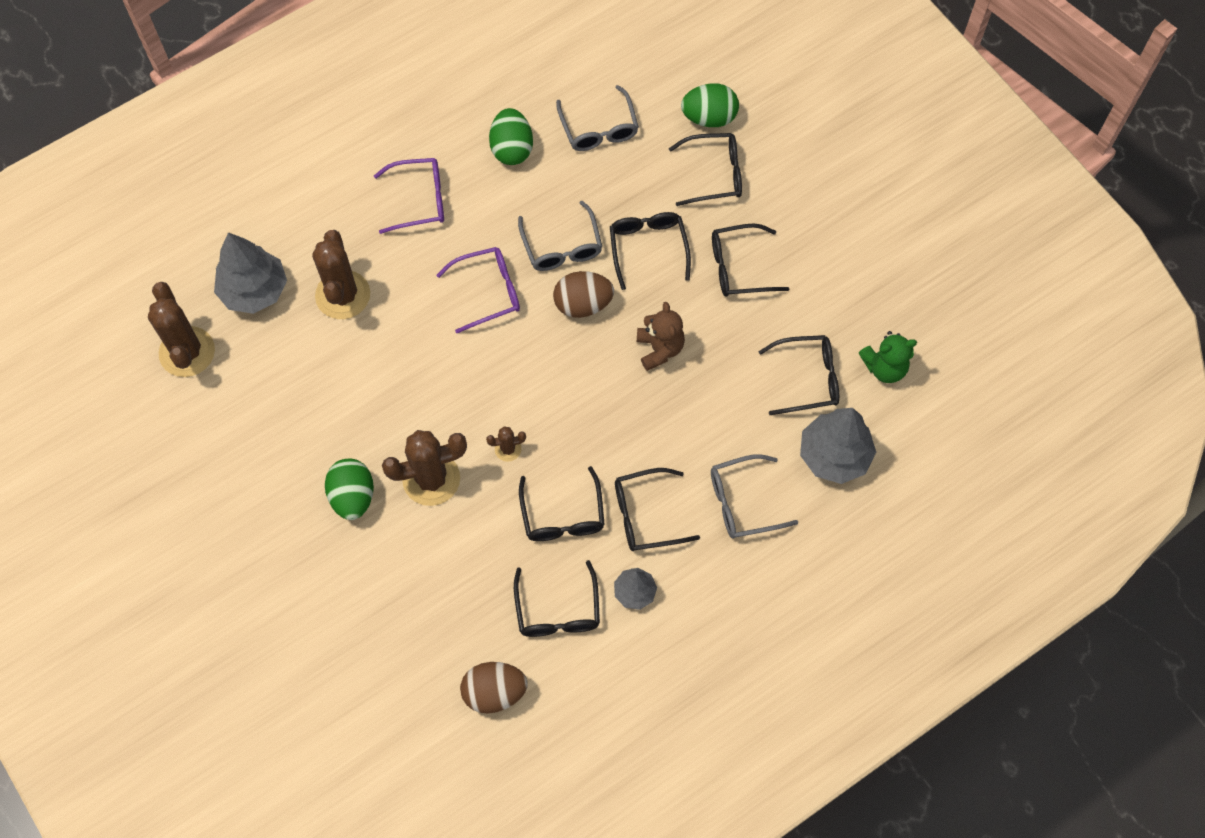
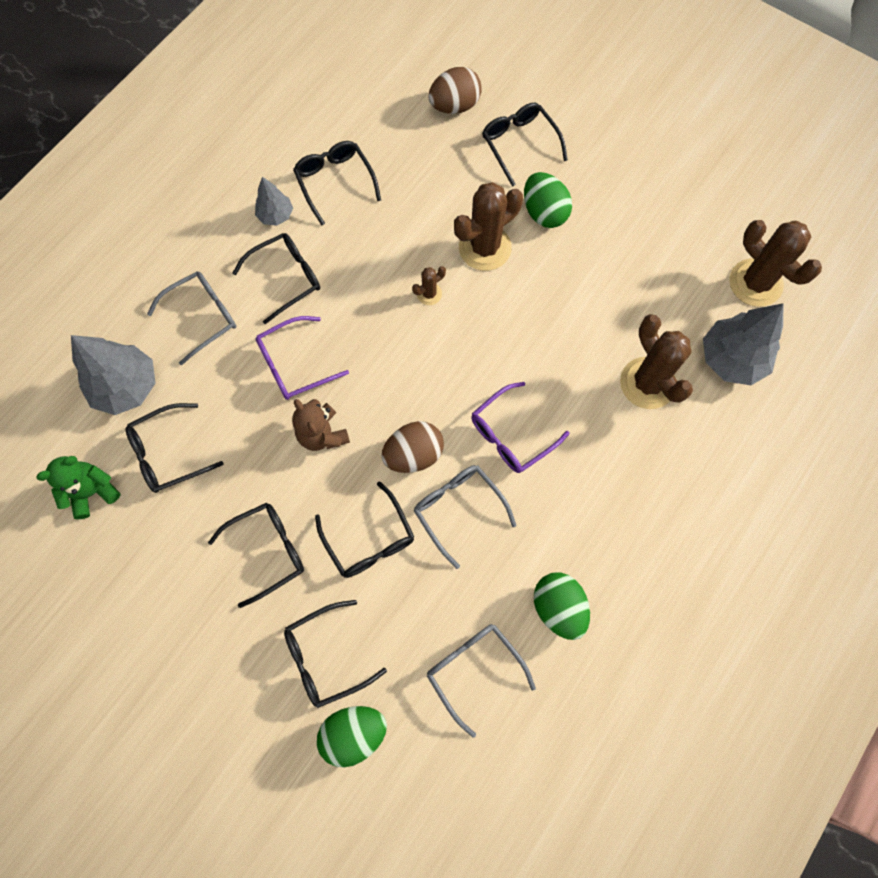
camera: 160 degrees right, 5 degrees up
purple glasses [374,158,444,234] -> purple glasses moved to [256,316,349,400]
brown egg [460,662,528,714] -> brown egg moved to [429,67,482,114]
black glasses [519,466,605,541] -> black glasses moved to [482,103,568,187]

